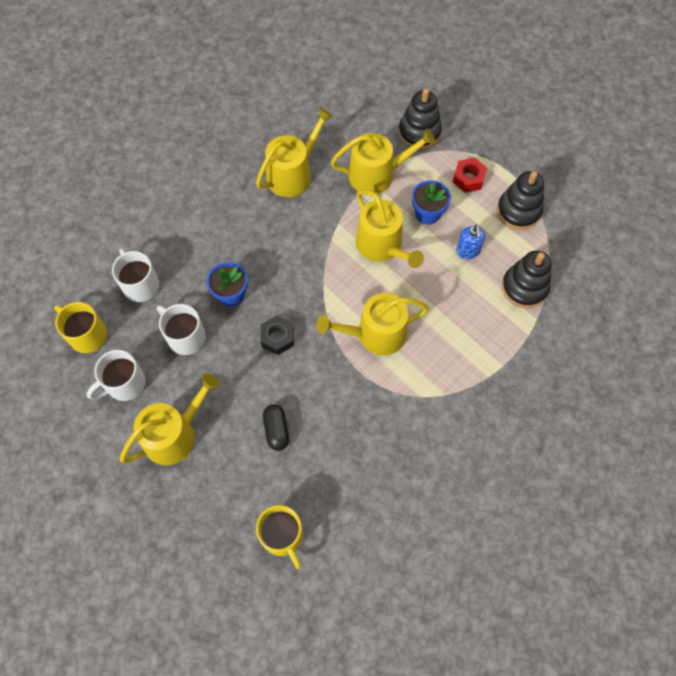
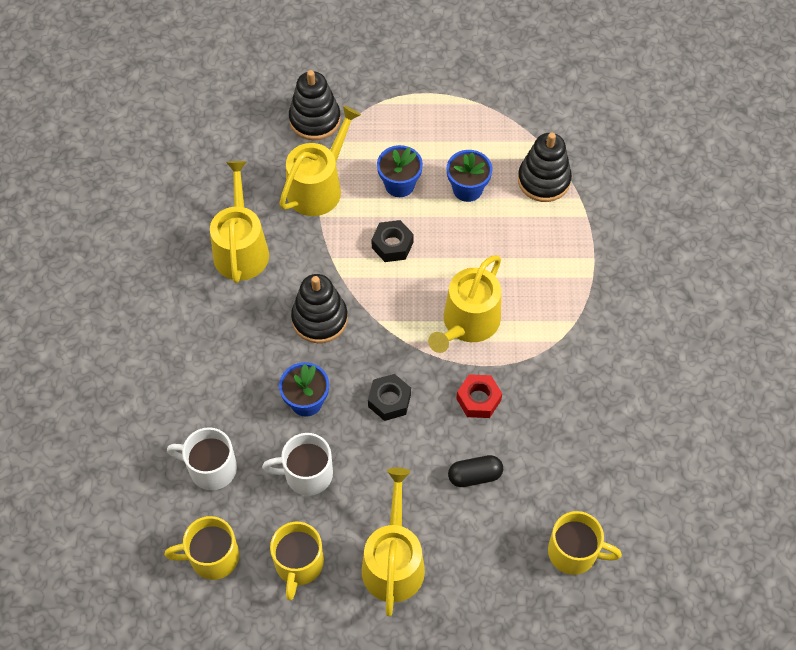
camera: 45 degrees left, 5 degrees down
white mug [87,350,146,401] -> yellow mug [270,522,324,600]
black capsule [263,404,289,451] -> black capsule turned 45 degrees counterclockwise [448,455,503,487]
yellow watering can [356,189,424,268] -> black nut [371,220,414,262]
red nut [453,158,487,192] -> red nut moved to [456,374,502,418]
blue soap dispenser [456,225,485,259] -> blue flower pot [447,150,492,202]
black stacking toy [497,171,544,230] -> black stacking toy moved to [291,274,348,343]

